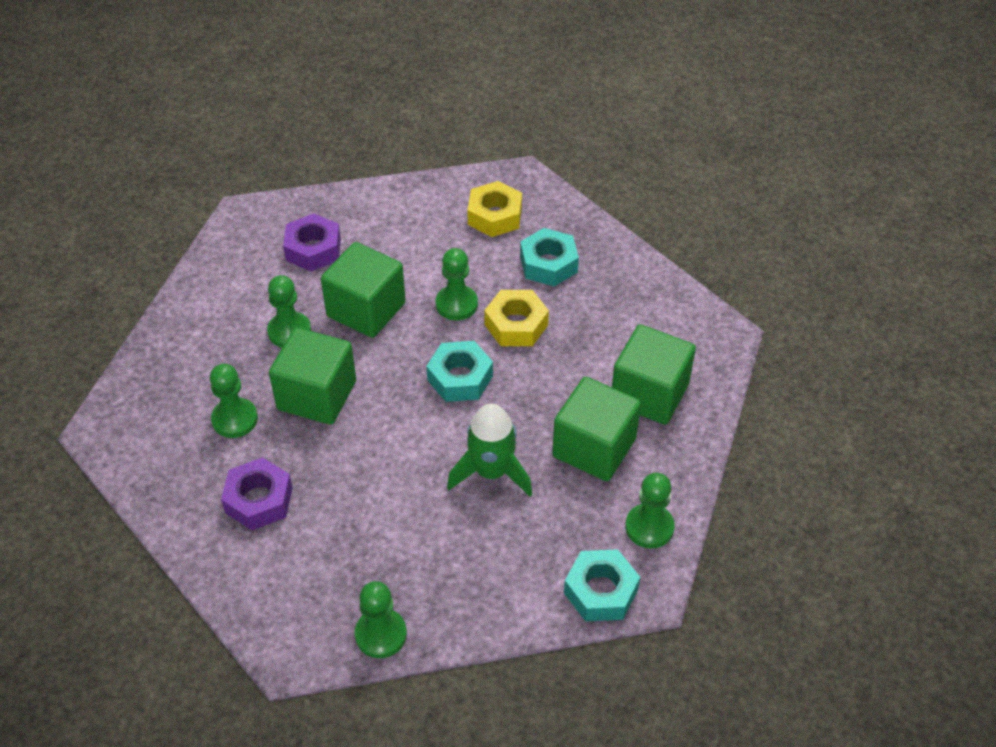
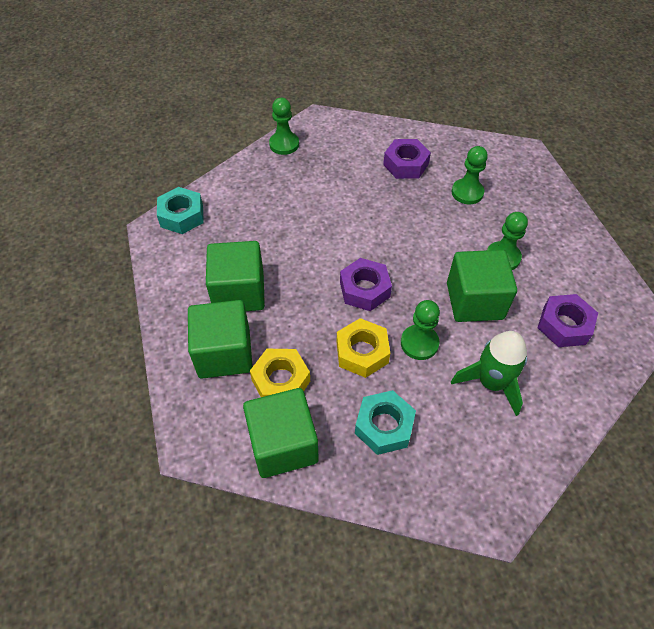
camera: 145 degrees right, 5 degrees up
green cube [269,328,356,425] -> green cube moved to [243,388,319,478]
turquoise nut [426,341,493,402] -> purple nut [340,258,392,311]
green rocket [447,404,532,496] -> green rocket moved to [451,331,527,416]
yellow nut [467,181,522,237] -> yellow nut moved to [250,349,310,397]
green pawn [625,473,675,548] -> none

